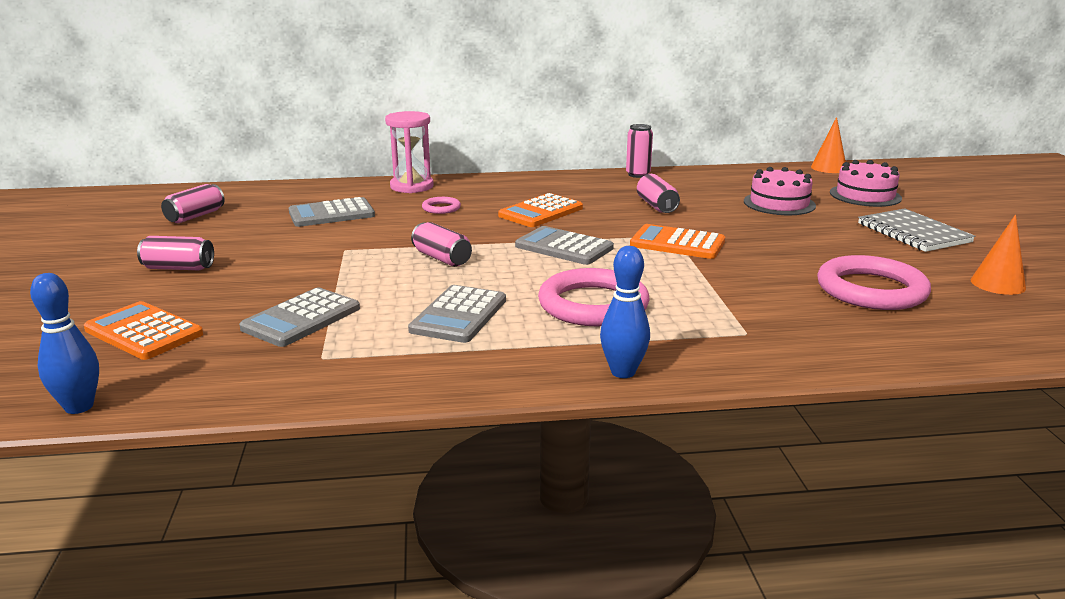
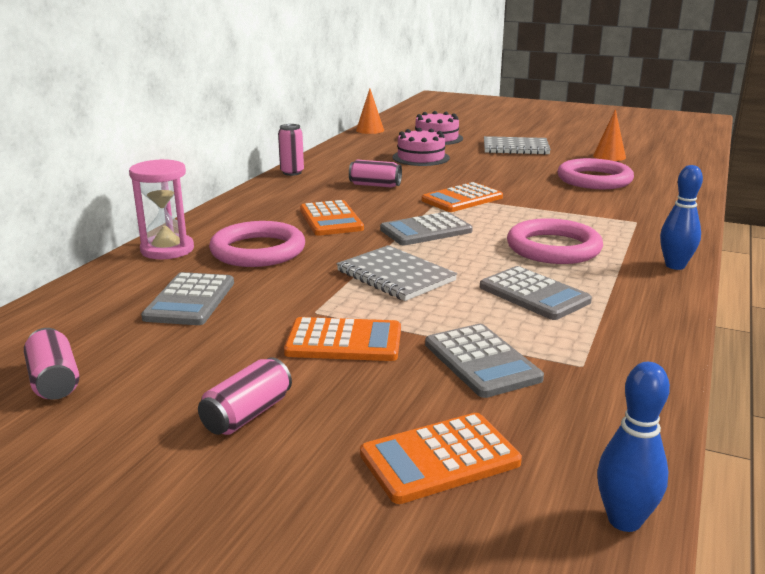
camera: 60 degrees left, 0 degrees up
pink can [411,222,472,267] -> grey notebook [337,245,457,301]
pink ring [422,197,461,214] -> pink ring [209,221,305,267], size x2.17
none -> orange calculator [284,317,401,361]

